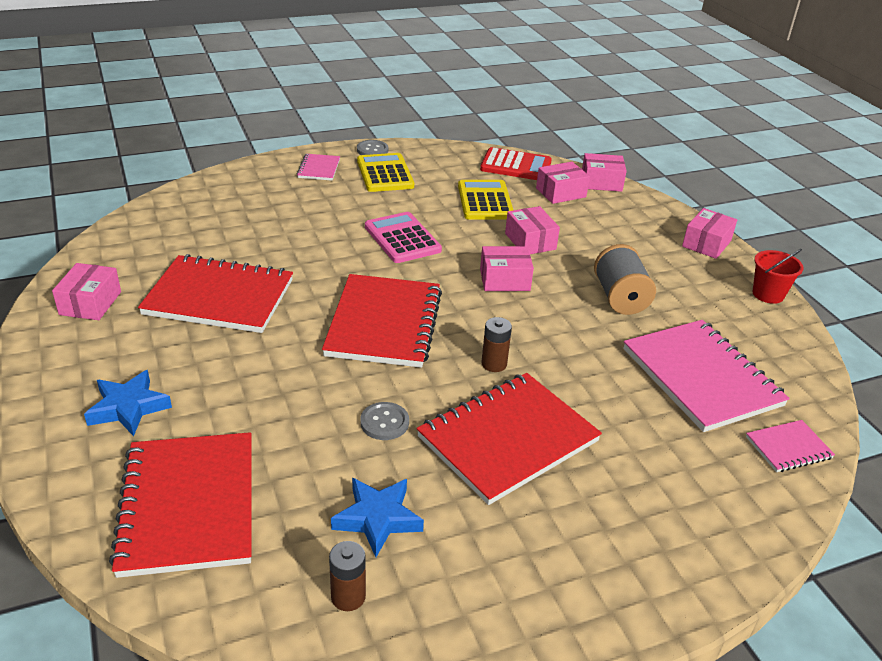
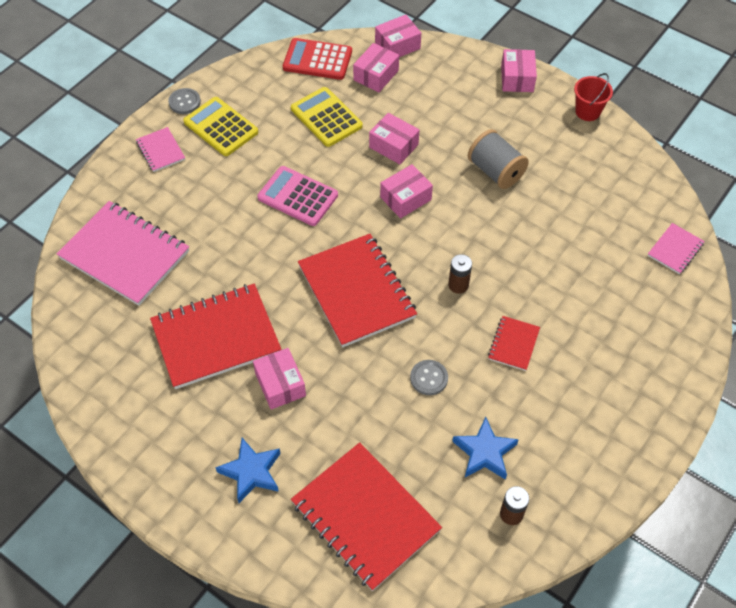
camera: 30 degrees left, 20 degrees up
pink box [52,263,121,320] -> pink box moved to [253,348,306,409]
red notebook [417,373,602,505] -> red notebook [488,316,540,371], size x0.47
red calculator [480,147,552,180] -> red calculator turned 150 degrees counterclockwise [283,38,352,80]
pink notebook [623,320,790,432] -> pink notebook moved to [56,201,189,306]

